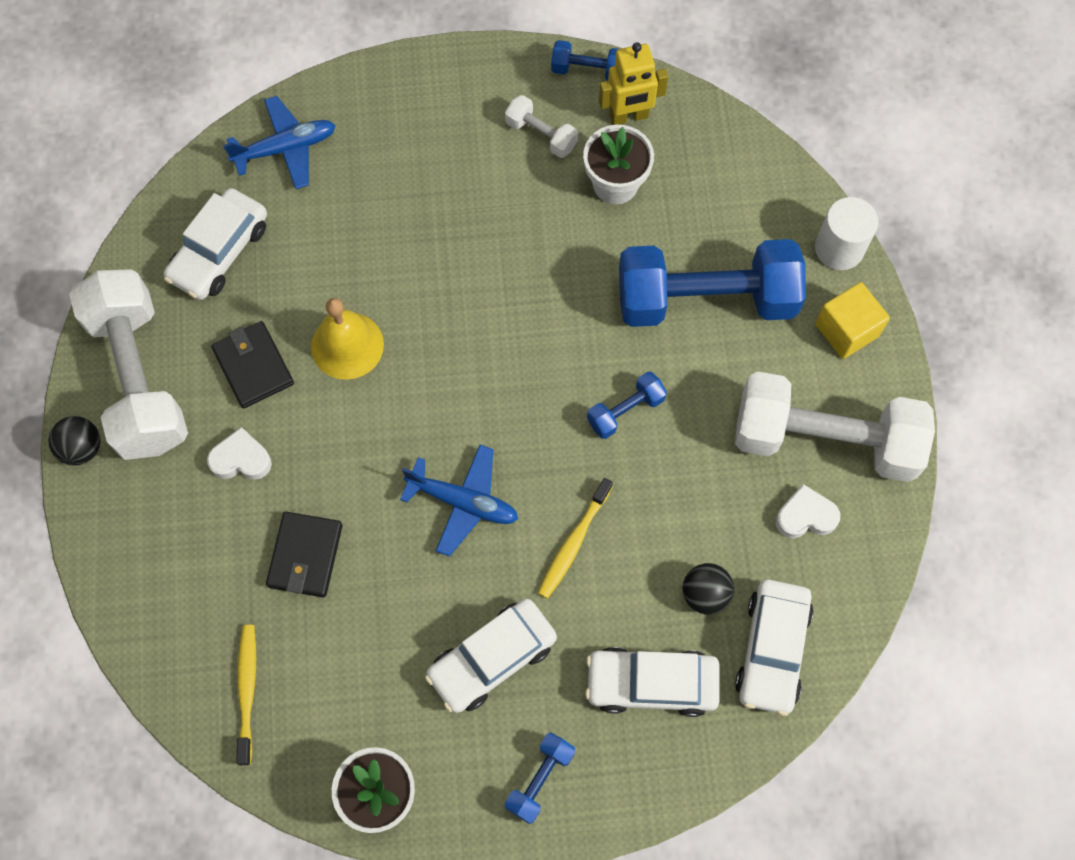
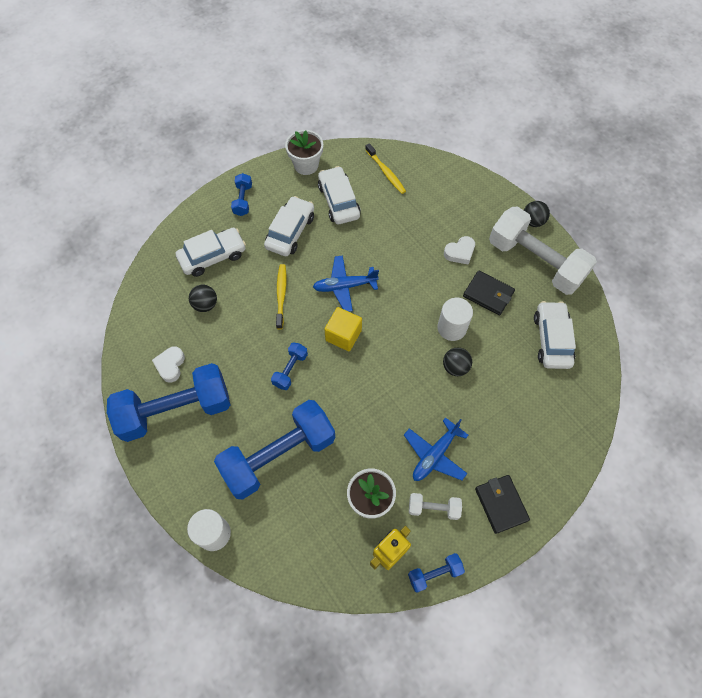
camera: 150 degrees right, 5 degrees down
blue plane [223,96,336,189] -> blue plane moved to [404,417,468,481]
black wallet [266,512,342,597] -> black wallet moved to [475,475,530,534]
yellow bell [311,298,384,380] -> white cylinder [437,298,473,341]
white dumbbell [735,372,935,482] -> blue dumbbell [107,363,230,442]
white car [735,579,813,716] -> white car moved to [318,166,361,224]
white heart [776,484,840,538] -> white heart turned 135 degrees clockwise [152,346,185,383]
yellow cube [815,282,890,359] -> yellow cube moved to [324,307,362,351]
none -> black ball [443,348,472,376]

